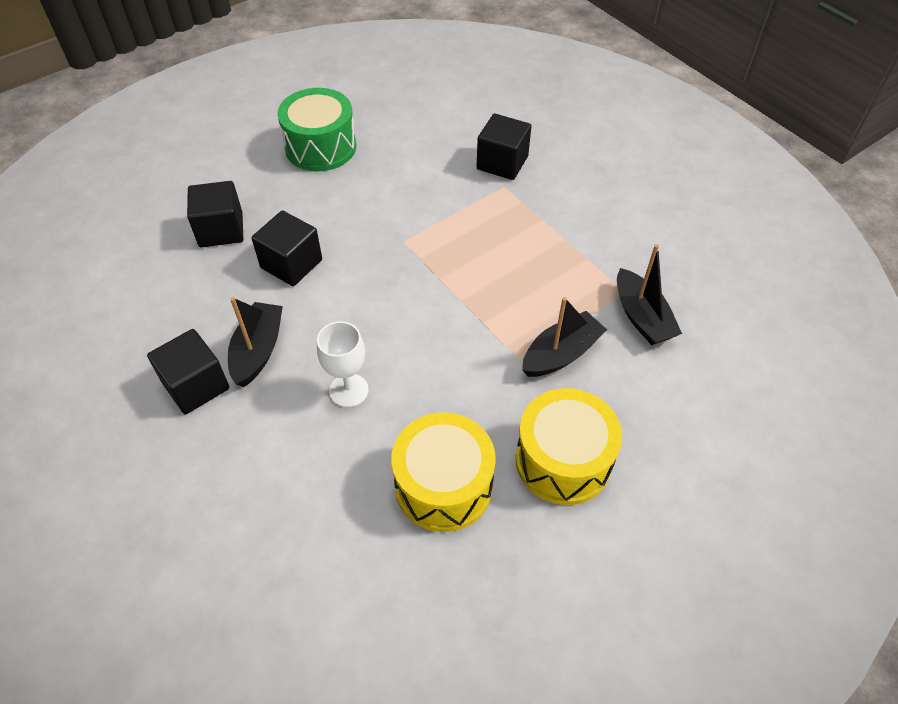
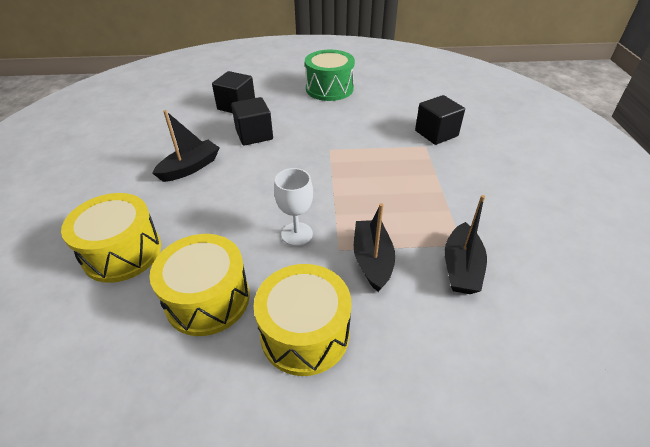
camera: 35 degrees right, 10 degrees down
black cube [147,329,229,414] -> none
white goblet [317,321,369,407] -> white goblet moved to [274,168,313,246]
black boat [522,297,607,377] -> black boat turned 90 degrees counterclockwise [354,203,395,292]
none -> yellow drum [61,193,161,283]

